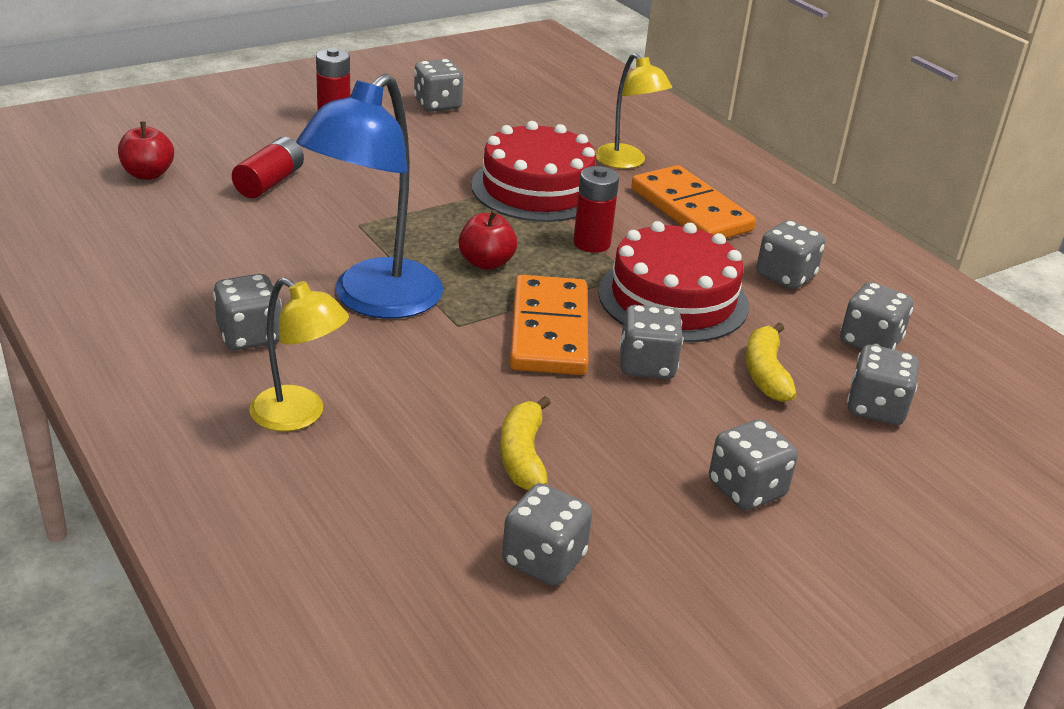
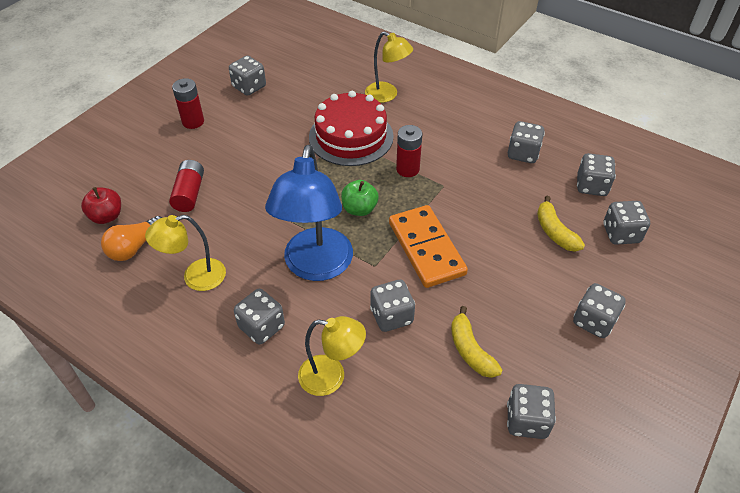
camera: 20 degrees left, 15 degrees up
red apple [458,210,517,270] -> green apple [341,180,379,216]
red cake [598,221,749,342] -> none
grey dice [619,305,683,379] -> grey dice moved to [370,280,415,332]
orange domino [631,165,756,238] -> none
none -> orange light bulb [101,216,162,261]
none -> yellow lamp [145,215,226,291]

